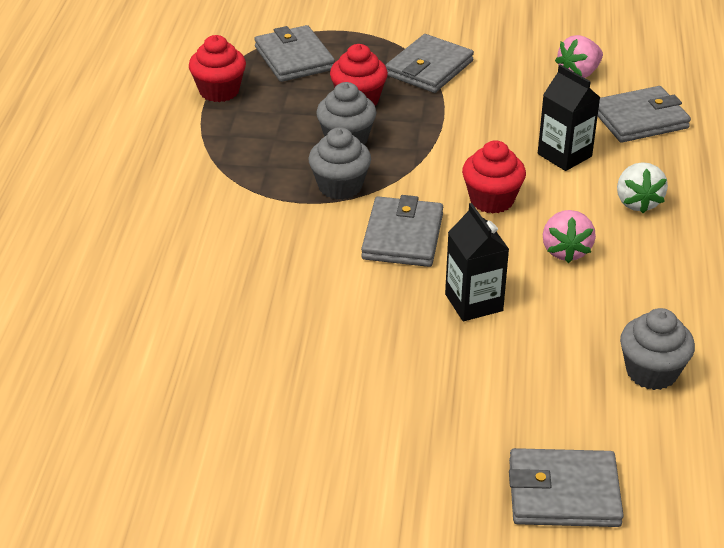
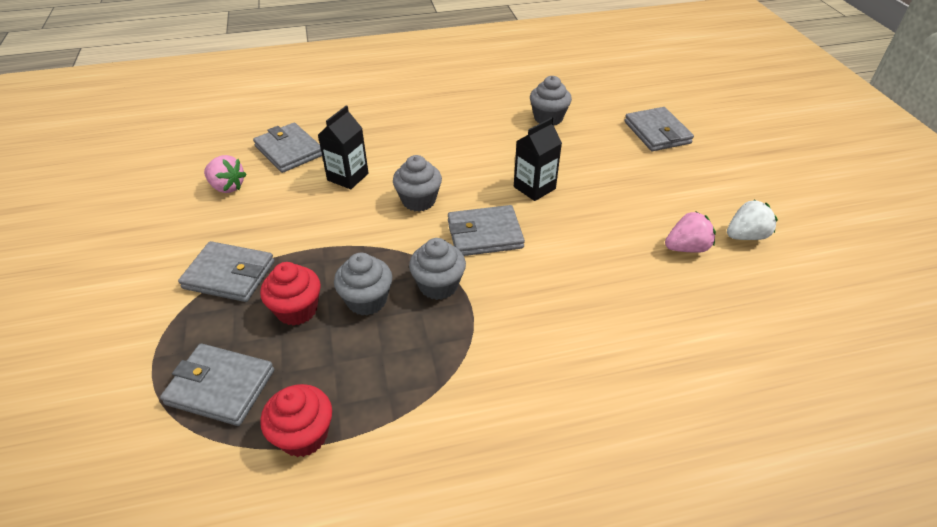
camera: 110 degrees left, 5 degrees up
grey wallet [254,25,335,82] -> grey wallet turned 60 degrees clockwise [160,344,274,426]
red cupcake [462,140,526,214] -> grey cupcake [393,155,442,211]
pink strawberry [543,210,596,263] -> pink strawberry moved to [665,211,716,253]
white strawberry [617,162,668,213] -> white strawberry moved to [727,199,778,240]

